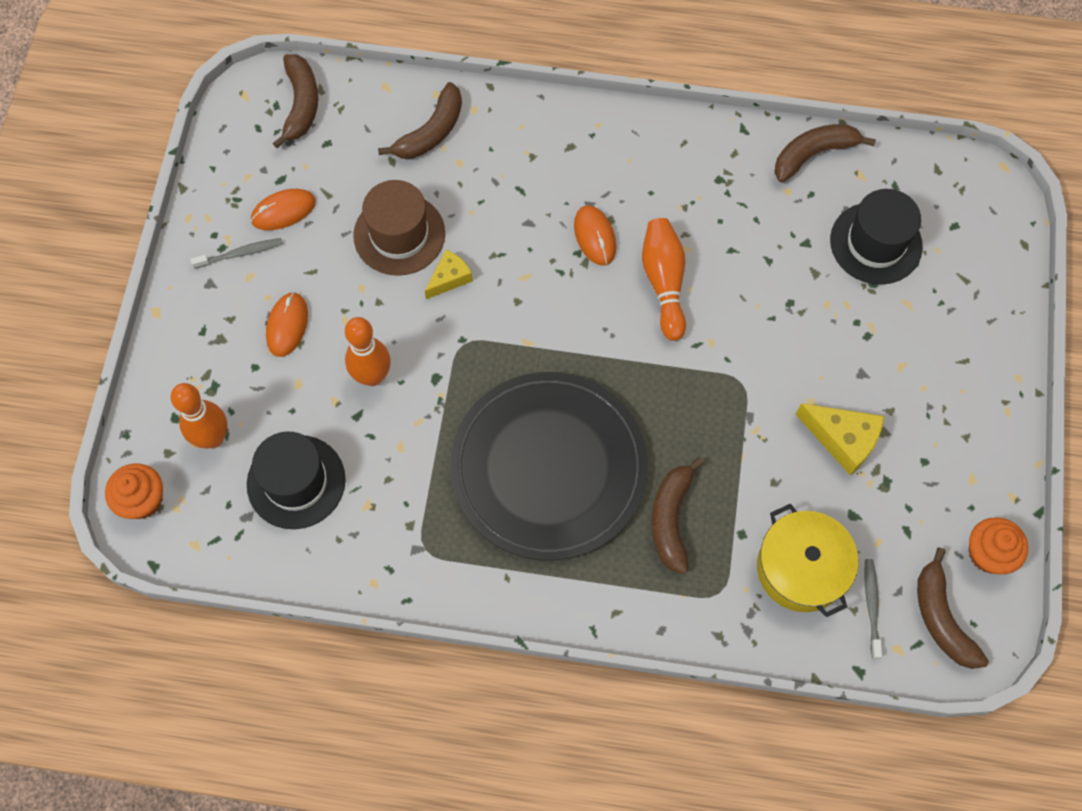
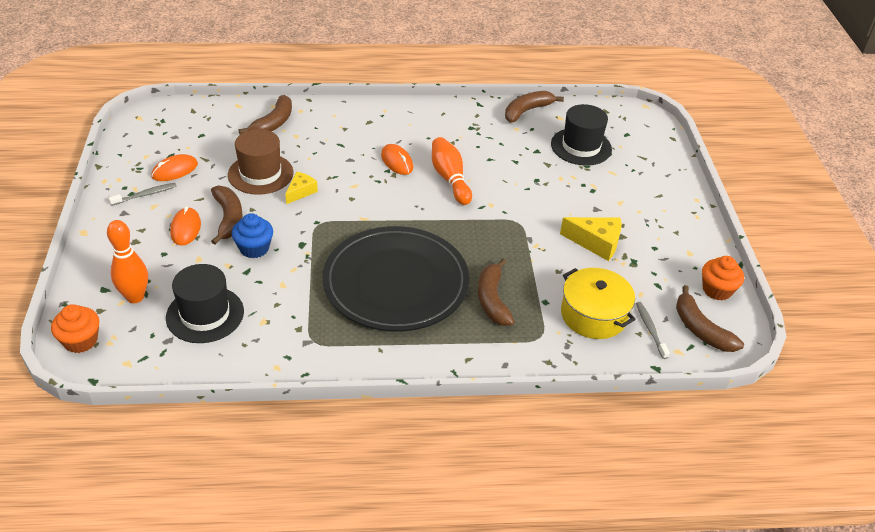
camera: 15 degrees left, 25 degrees down
brown banana [273,54,318,149] -> brown banana moved to [211,185,243,245]
orange bowling pin [345,317,391,386] -> blue cupcake [232,213,273,258]

